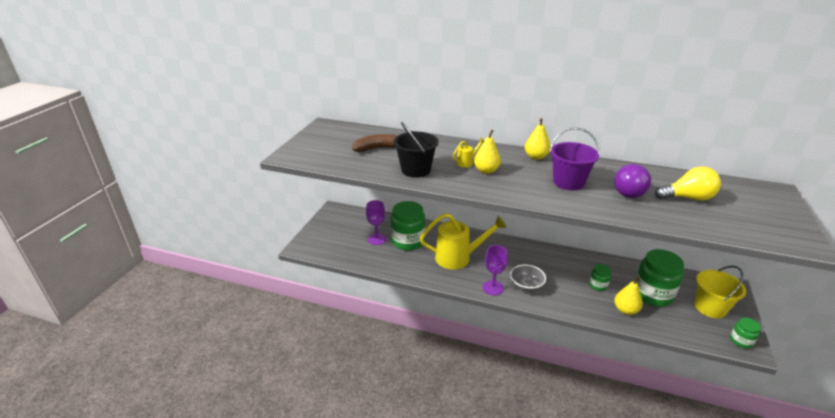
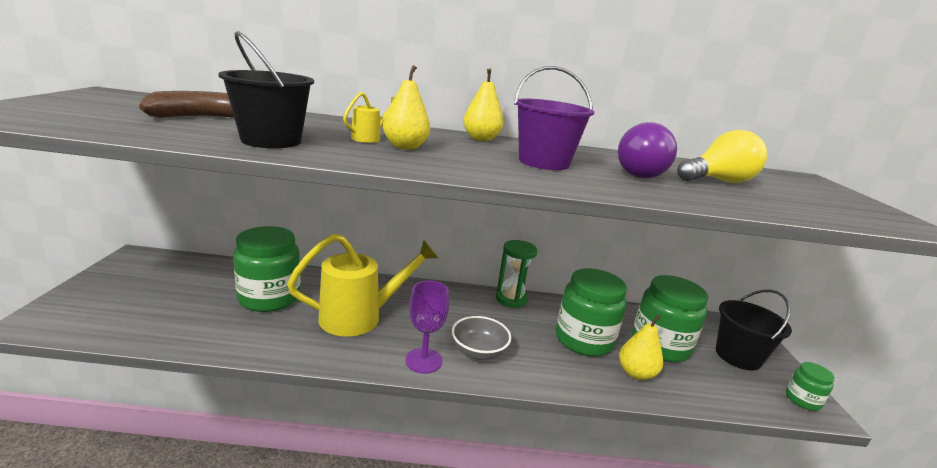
camera: 20 degrees left, 10 degrees down
purple goblet [366,200,386,245] -> none
green jar [589,264,611,291] -> green jar [556,268,627,357], size x2.05
yellow bucket [695,266,746,318] -> black bucket [716,289,792,371]
none -> green hourglass [496,240,537,308]

